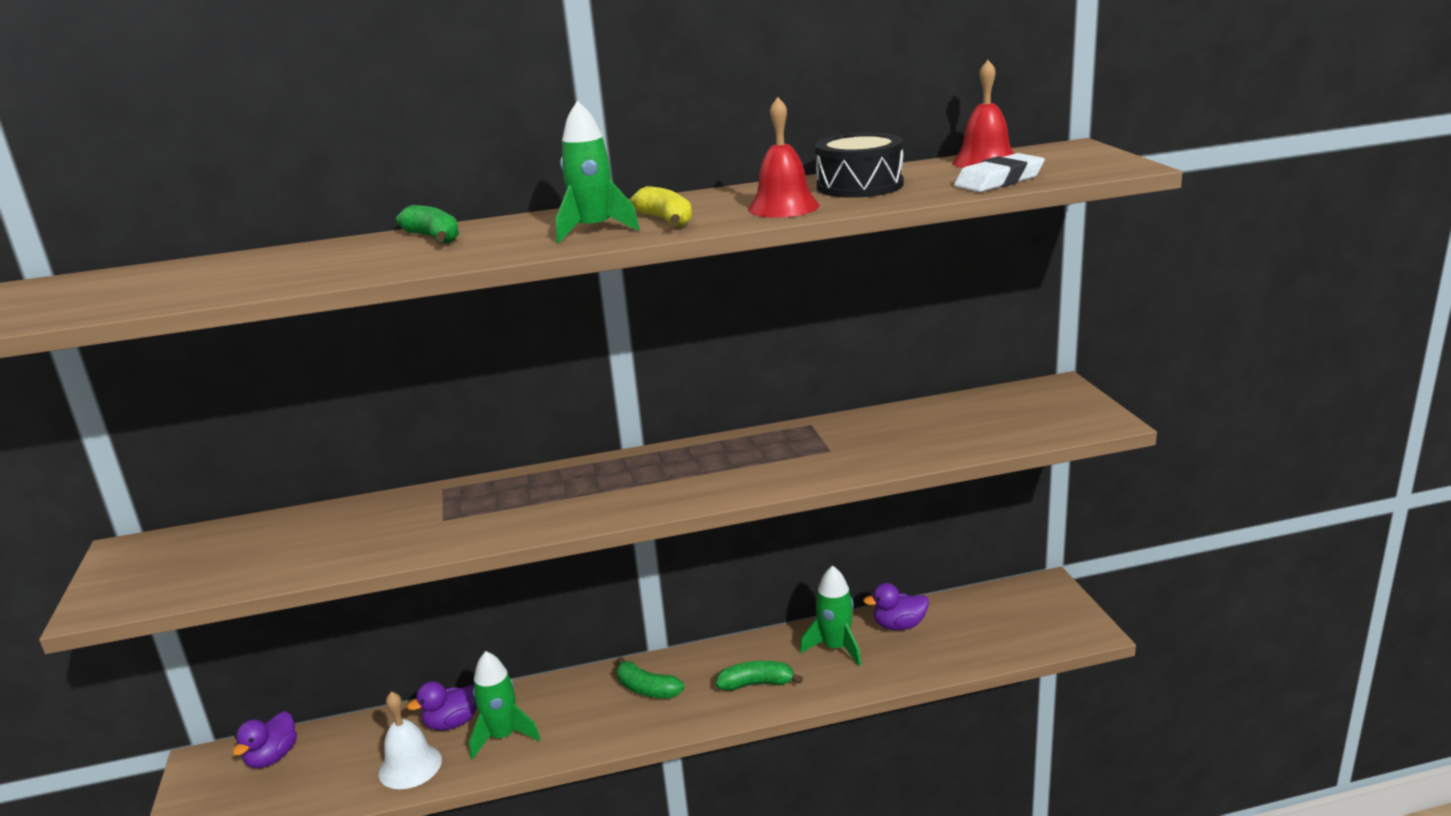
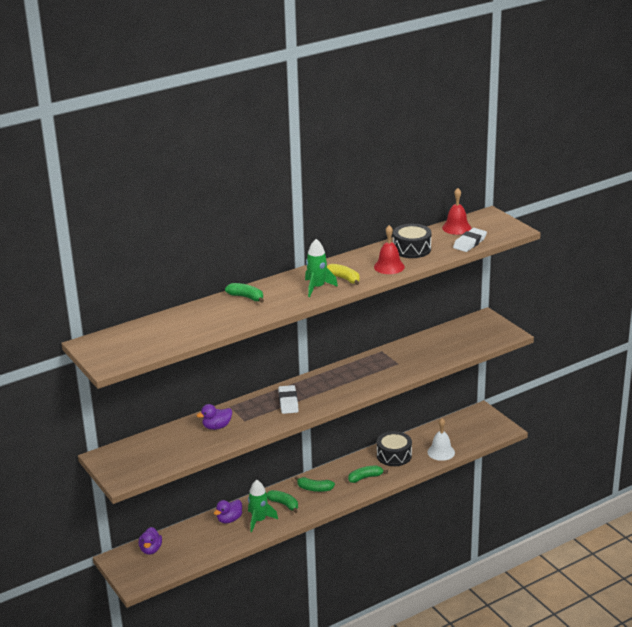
camera: 20 degrees left, 5 degrees up
white bell [379,691,442,789] -> white bell moved to [427,418,455,461]
green rocket [800,565,861,666] -> black drum [377,431,412,466]
purple duck [863,583,929,630] -> purple duck moved to [197,404,232,430]
none -> green banana [266,490,298,513]
none -> white eraser [278,385,299,414]

